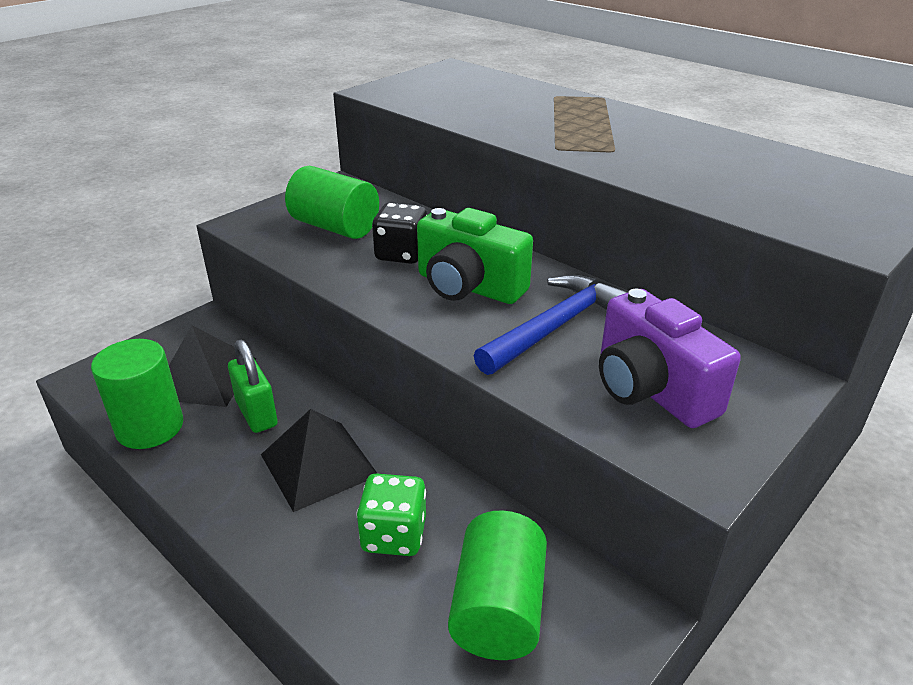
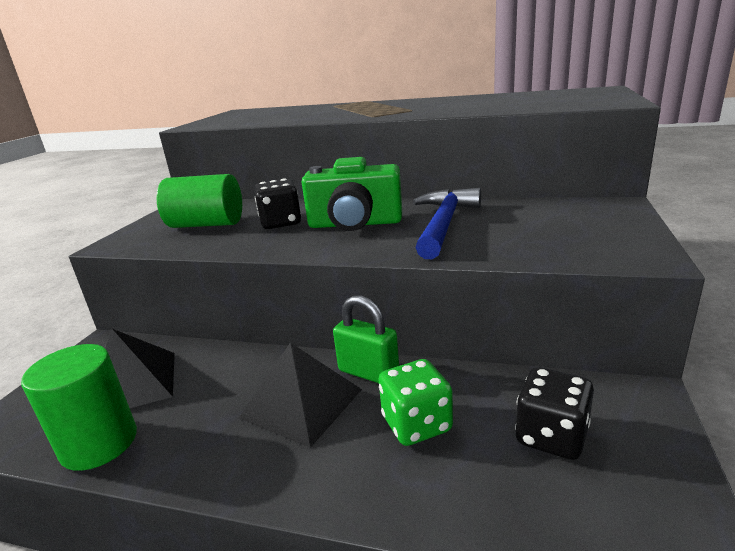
camera: 25 degrees left, 10 degrees down
green padlock [228,340,278,433] -> green padlock moved to [333,295,399,383]
green cylinder [448,511,547,660] -> black dice [515,367,594,460]
purple camera [599,289,741,428] -> none

